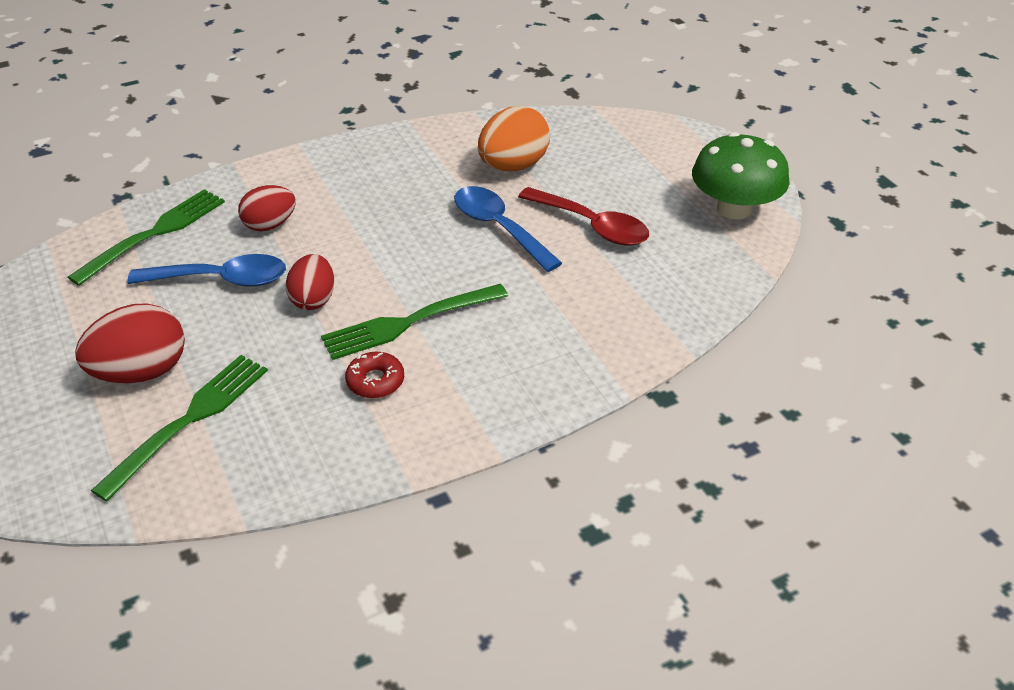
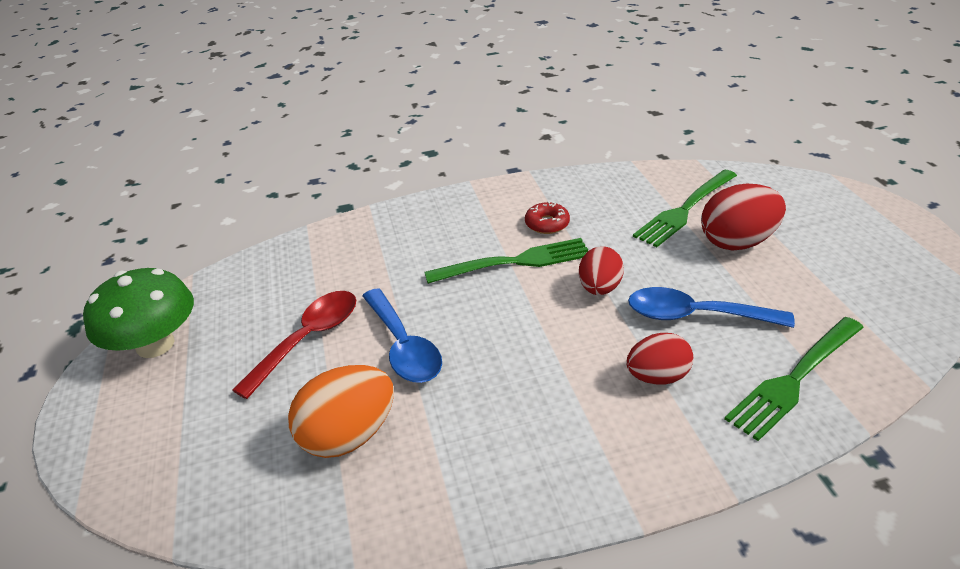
camera: 165 degrees left, 5 degrees down
red spoon [518,187,649,246] -> red spoon turned 75 degrees clockwise [232,291,356,399]

